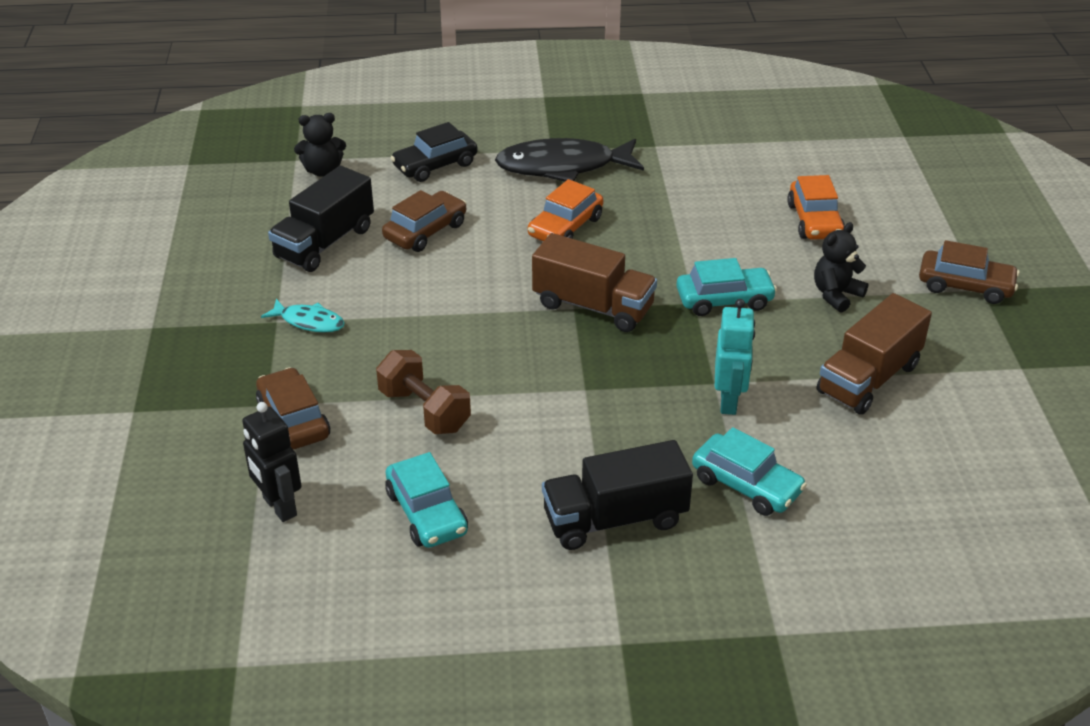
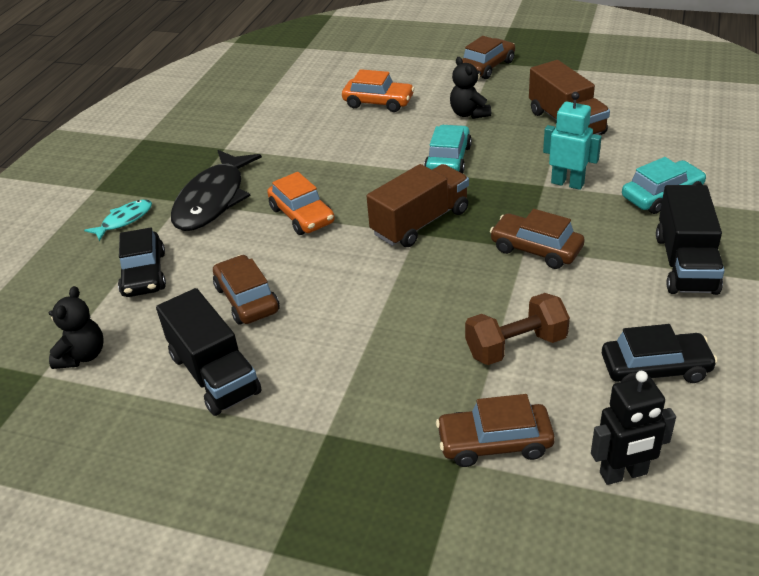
camera: 65 degrees left, 0 degrees up
turquoise fish [261,299,345,333] -> turquoise fish moved to [84,199,152,241]
turquoise car [385,452,468,548] -> black car [602,324,718,383]
none -> brown car [490,209,585,269]

